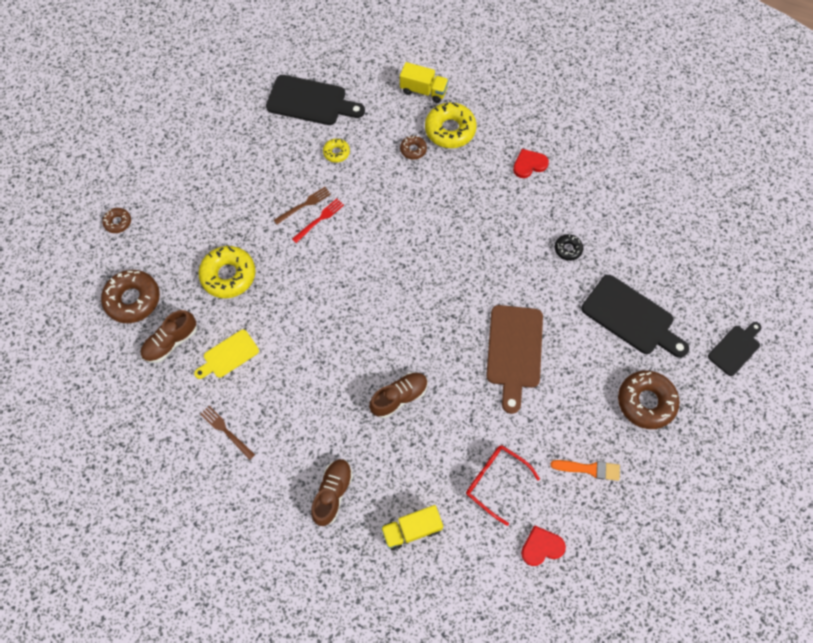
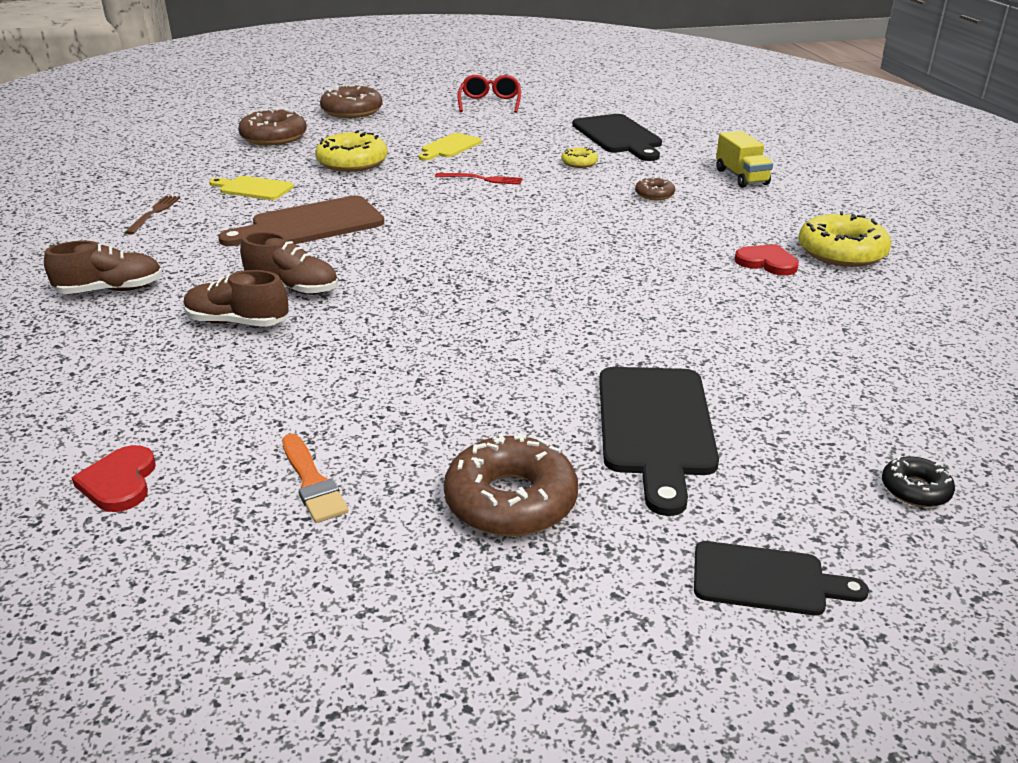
camera: 55 degrees right, 35 degrees down
brown donut [102,208,131,233] -> brown donut [320,84,382,118], size x1.94
brown shoe [140,310,197,363] -> brown shoe moved to [184,270,289,327]
brown fork [274,187,331,224] -> none
yellow truck [381,505,443,551] -> none
yellow donut [425,102,477,148] -> yellow donut moved to [798,211,891,267]
red glasses [466,445,540,526] -> red glasses moved to [458,75,521,113]
brown cutting board [486,305,543,414] -> brown cutting board moved to [218,196,384,246]
red heart [521,526,566,566] -> red heart turned 135 degrees counterclockwise [72,445,156,512]
black donut [555,234,583,261] -> black donut moved to [882,456,955,507]
none -> yellow cutting board [419,133,482,161]

